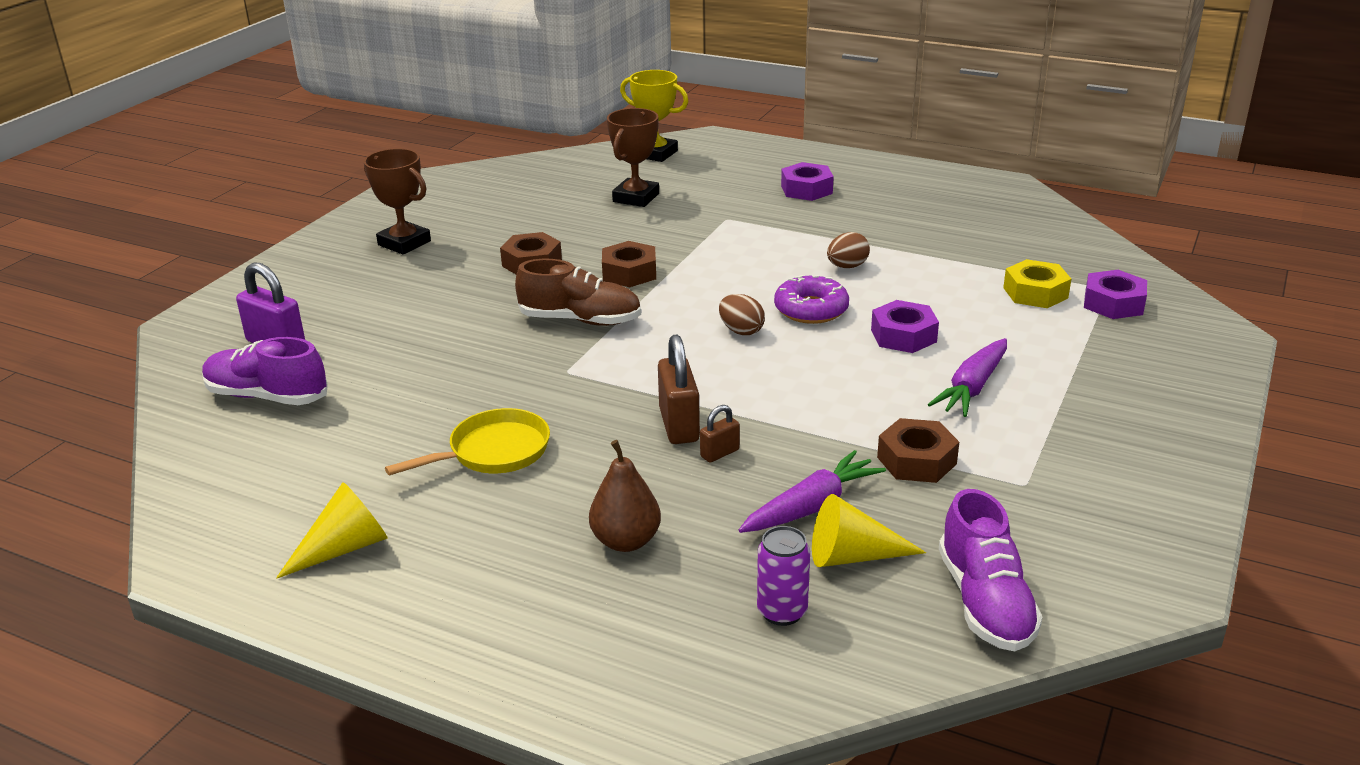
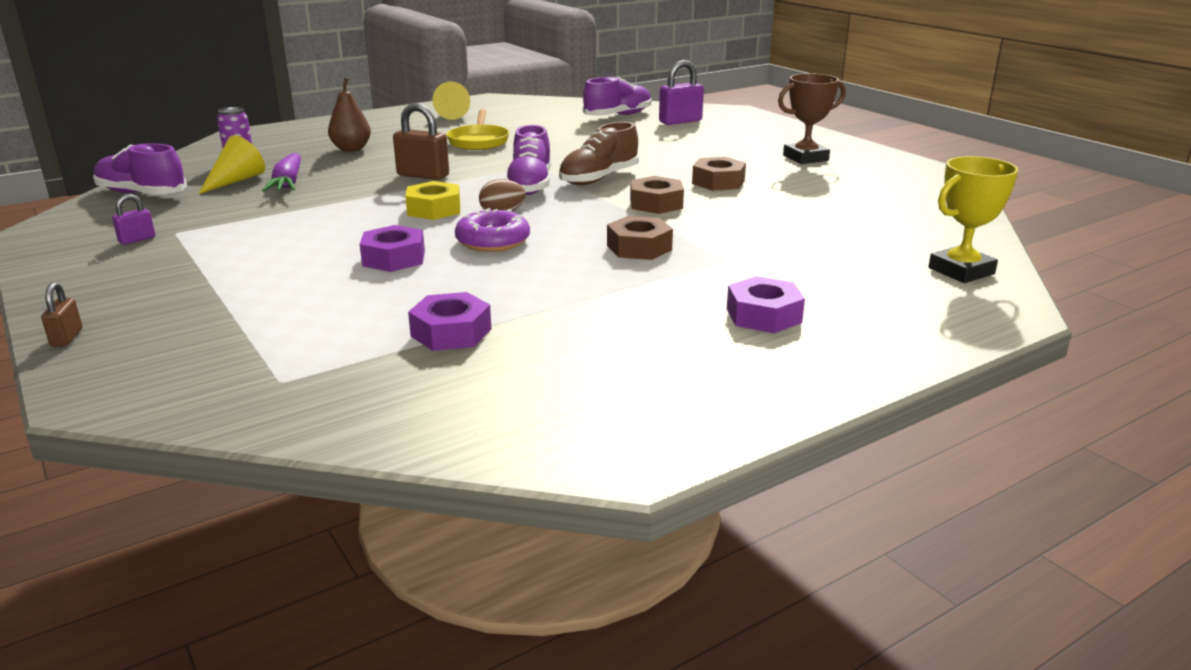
camera: 120 degrees right, 5 degrees down
brown trophy [607,108,659,207] -> none
brown padlock [700,405,740,463] -> brown padlock moved to [41,282,82,347]
brown egg [827,232,870,268] -> none
brown nut [877,418,959,483] -> brown nut moved to [607,216,673,260]
purple carrot [928,338,1007,417] -> none
yellow nut [1003,259,1071,308] -> yellow nut moved to [405,181,460,220]
purple nut [1084,270,1147,319] -> purple nut moved to [408,292,491,351]
none -> purple padlock [112,194,155,245]
none -> purple shoe [505,125,551,195]

